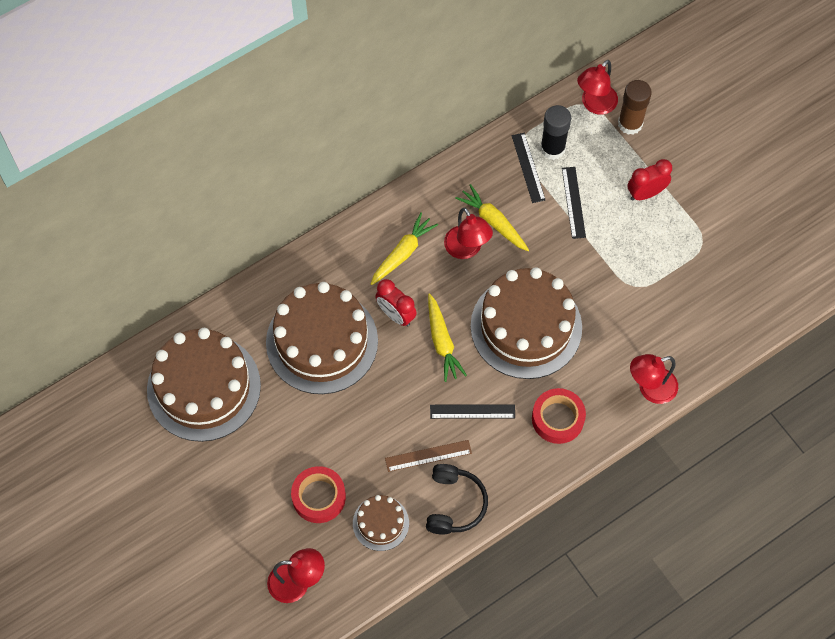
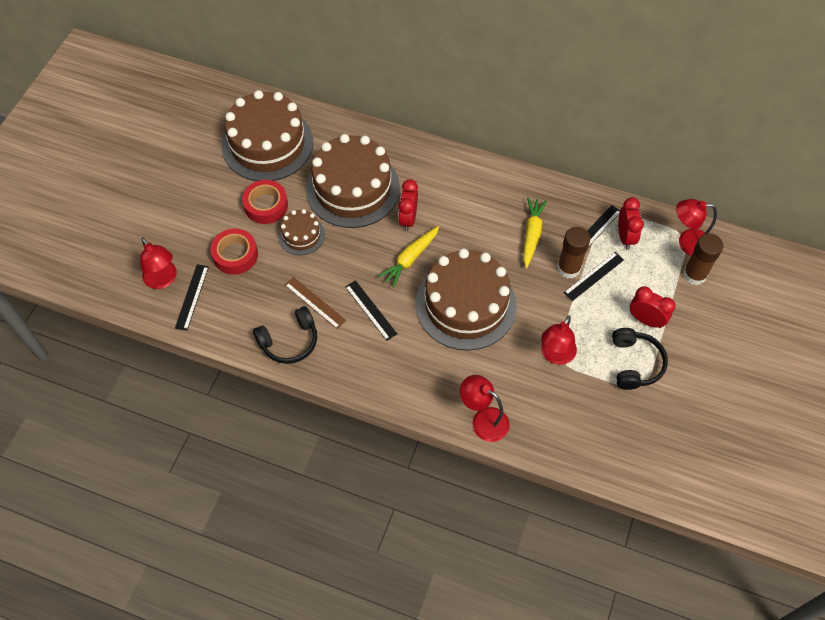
camera: 55 degrees right, 5 degrees down
brown cake [353,495,409,551] -> brown cake moved to [278,209,325,255]
yellow carrot [371,213,438,285] -> none
red lamp [444,208,493,259] -> red lamp moved to [541,315,577,365]
red tape [532,388,586,444] -> red tape moved to [242,180,288,224]
black glue stick [540,105,571,160] -> red clock [618,197,644,250]
none -> black ruler [175,264,209,331]
none -> brown glue stick [557,227,590,279]
none -> black headphones [612,328,668,390]

